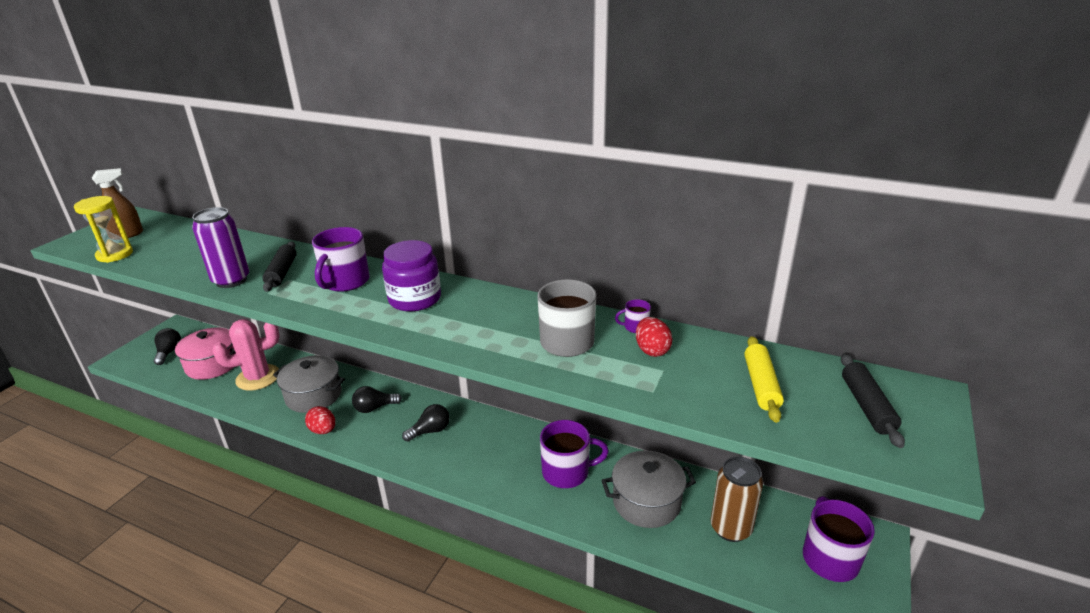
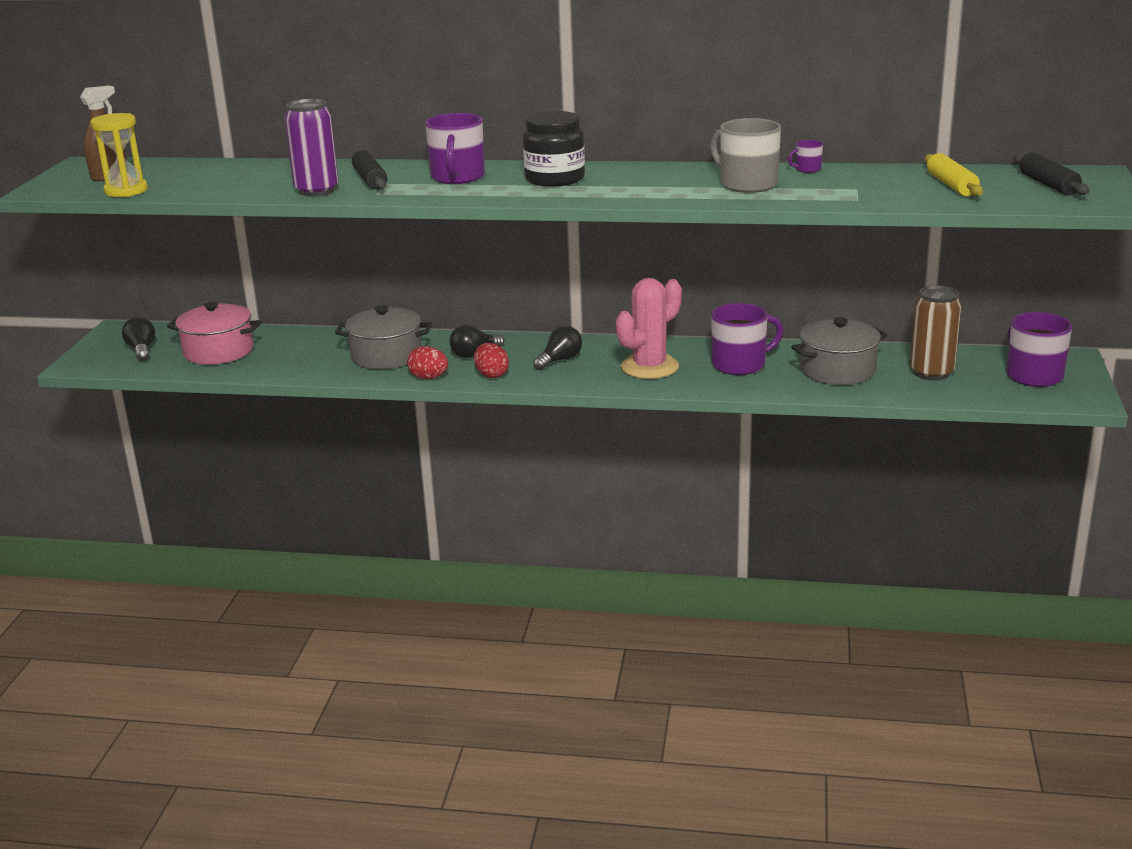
camera: 15 degrees left, 5 degrees down
pink cactus [212,319,279,391] -> pink cactus moved to [616,278,682,379]
purple jar [382,240,441,312] -> black jar [523,111,585,187]
red egg [636,317,673,357] -> red egg moved to [474,343,509,378]

